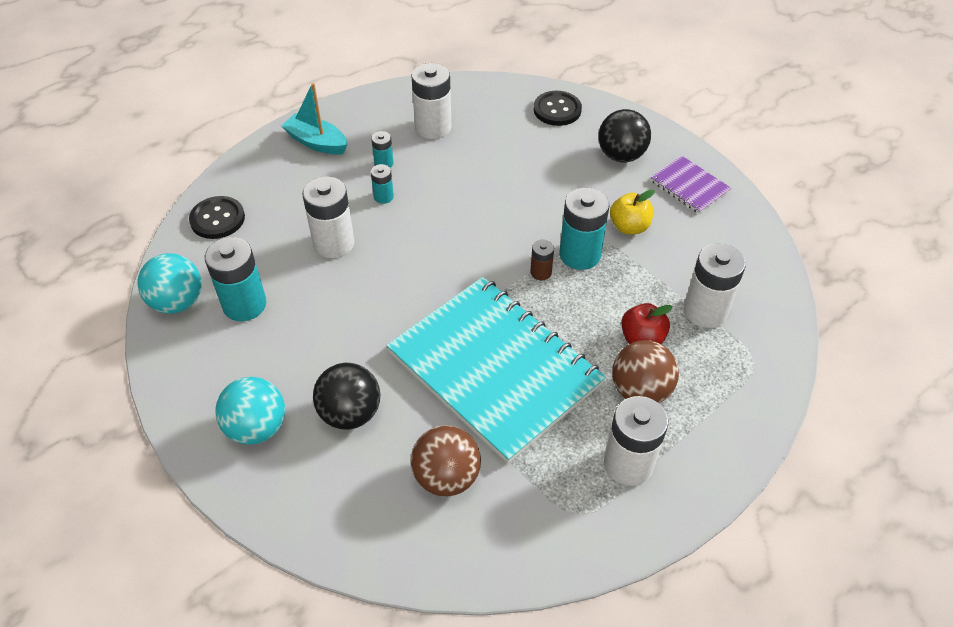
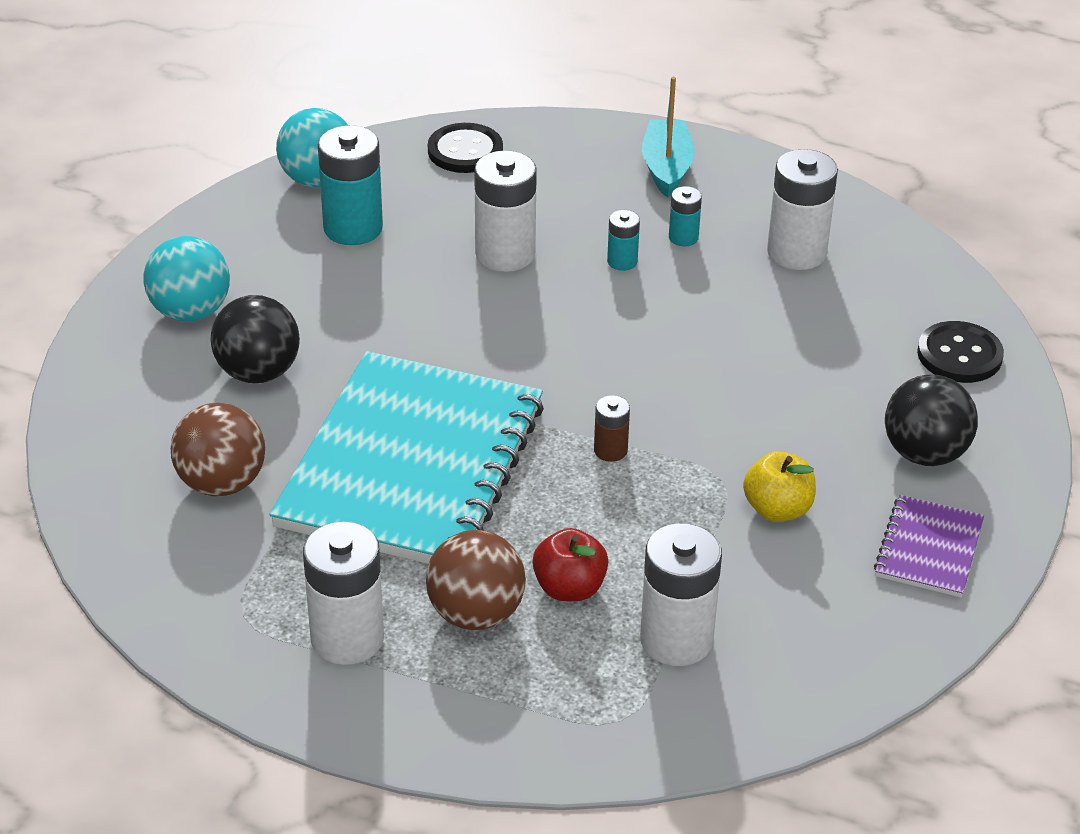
camera: 60 degrees right, 10 degrees down
turquoise battery [559,187,609,270] -> none

